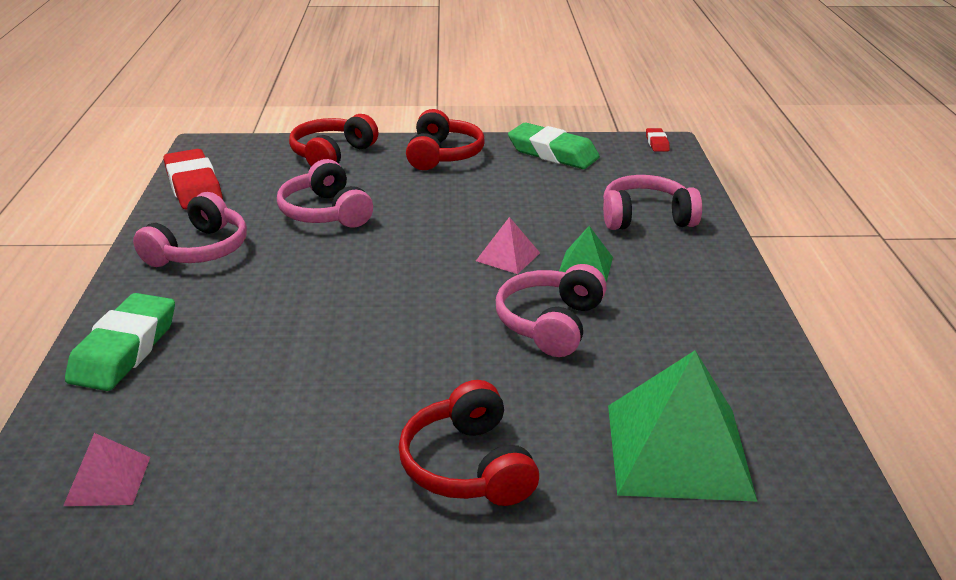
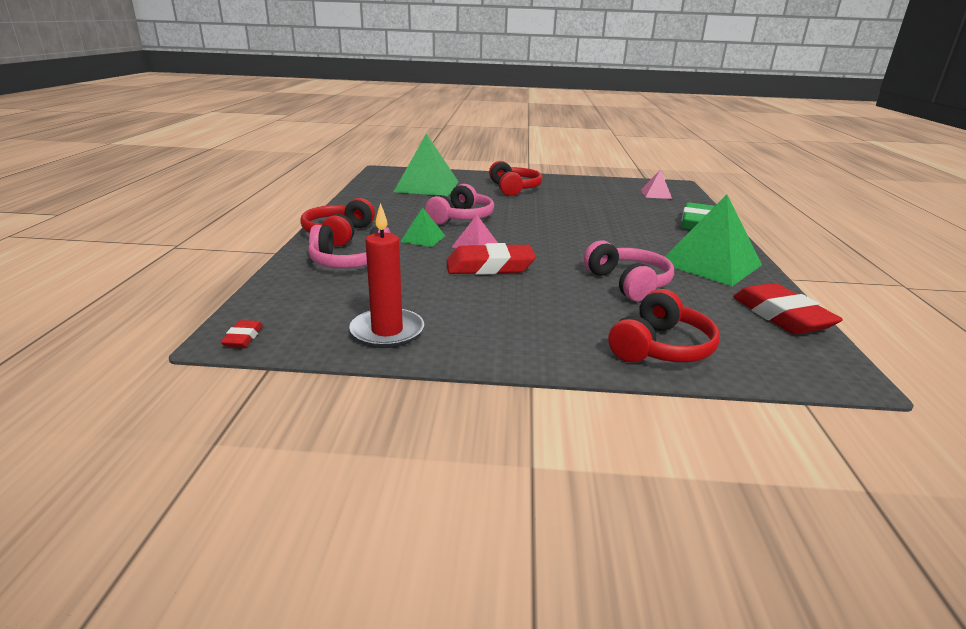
camera: 175 degrees left, 5 degrees down
pink headphones [133,192,247,267] -> green pyramid [665,195,762,286]
red headphones [406,109,485,170] -> red headphones moved to [301,198,375,246]
green eraser [508,123,600,169] -> red candle [349,203,424,348]
none -> red eraser [447,243,536,275]

